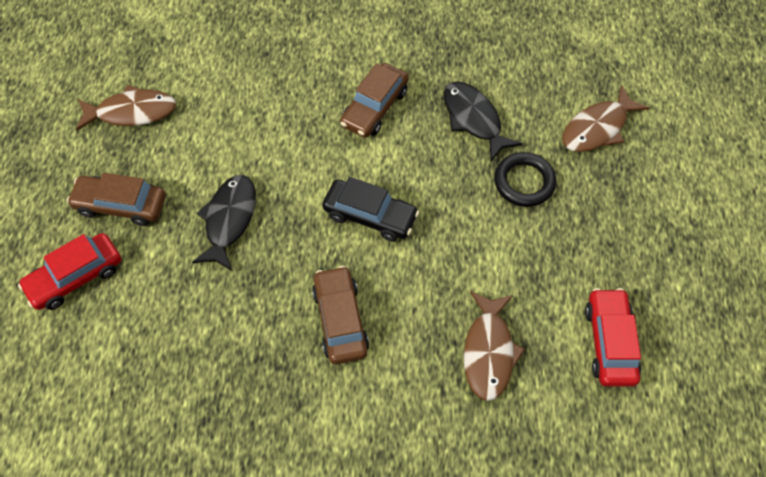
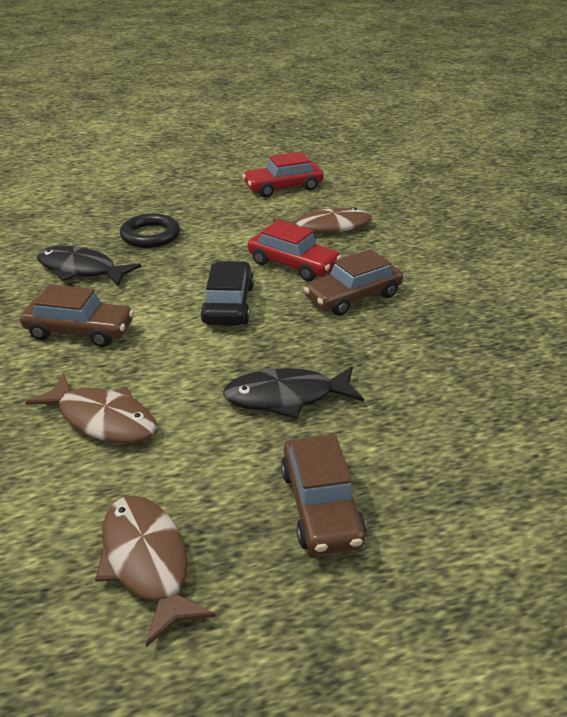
camera: 110 degrees left, 25 degrees down
red car [18,233,121,310] -> red car moved to [248,220,342,281]
black fish [443,81,522,161] -> black fish turned 75 degrees clockwise [37,245,141,287]
brown fish [562,85,649,152] -> brown fish moved to [25,373,156,444]

